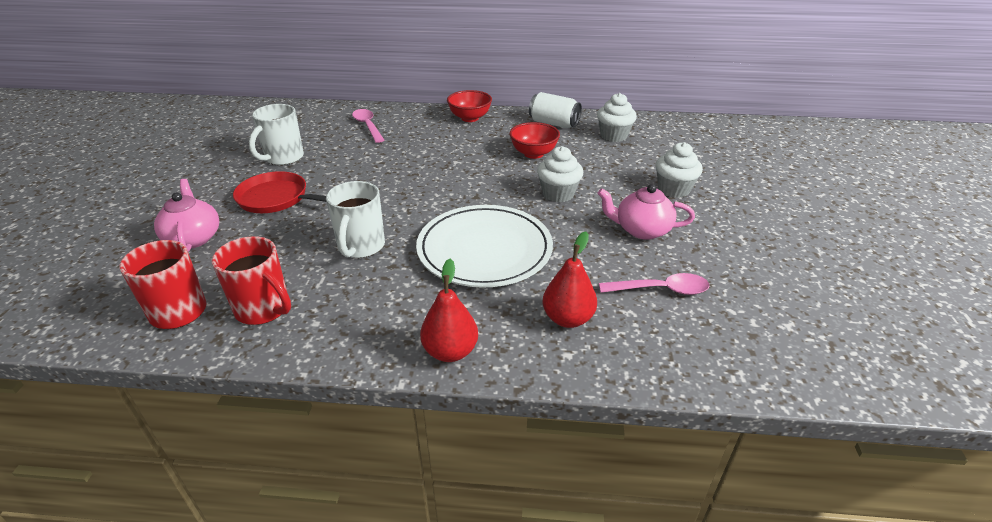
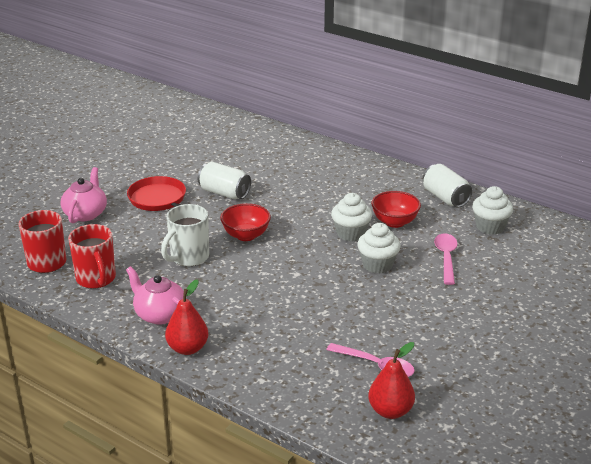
camera: 30 degrees right, 5 degrees down
white mug [249,104,304,165] -> none
pink spoon [352,109,384,143] -> pink spoon moved to [434,233,458,285]
white plate [416,205,553,288] -> none
red bowl [447,90,492,122] -> red bowl moved to [220,203,271,241]
red pear [543,231,597,328] -> red pear moved to [368,342,415,419]
pink teapot [598,184,695,240] -> pink teapot moved to [126,266,184,325]
white cupcake [656,142,703,198] -> white cupcake moved to [331,193,372,241]
none -> white can [197,162,251,199]

